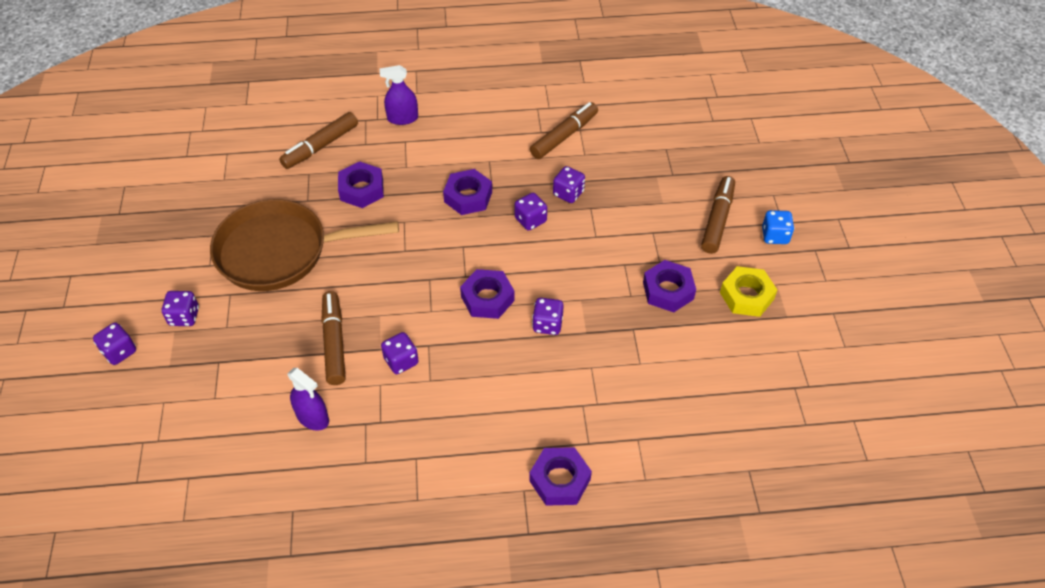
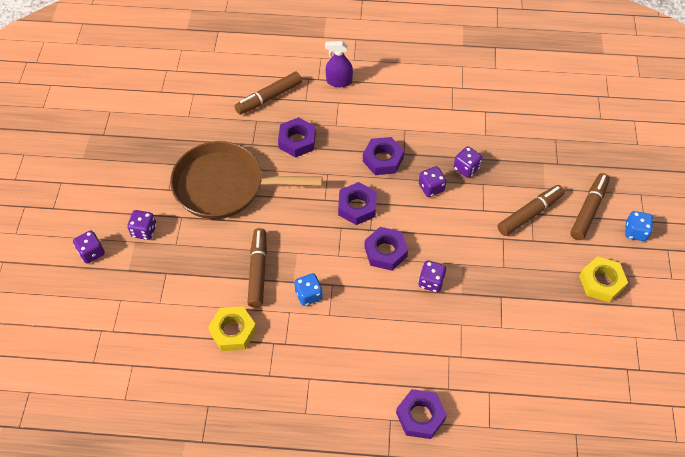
camera: 10 degrees right, 5 degrees up
purple spray bottle [287,368,329,431] -> yellow nut [208,306,257,351]
purple dice [381,332,419,374] -> blue dice [294,273,323,306]
brown marker [530,102,598,159] -> brown marker moved to [497,185,565,236]
purple nut [643,260,696,312] -> purple nut moved to [338,182,377,225]

